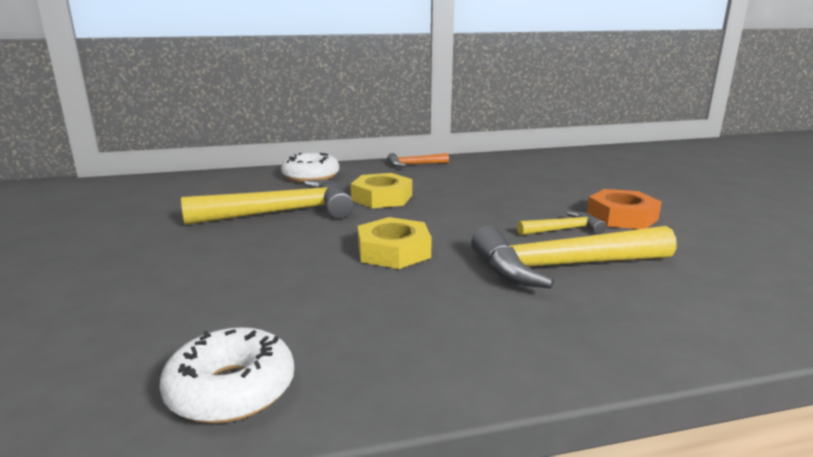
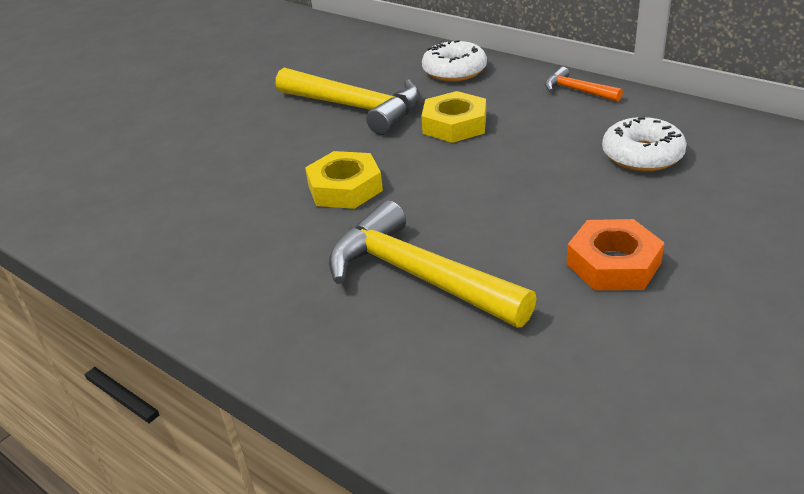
camera: 55 degrees right, 15 degrees up
white donut [160,327,294,424] -> white donut moved to [602,115,687,171]
yellow hammer [517,211,606,235] -> none

